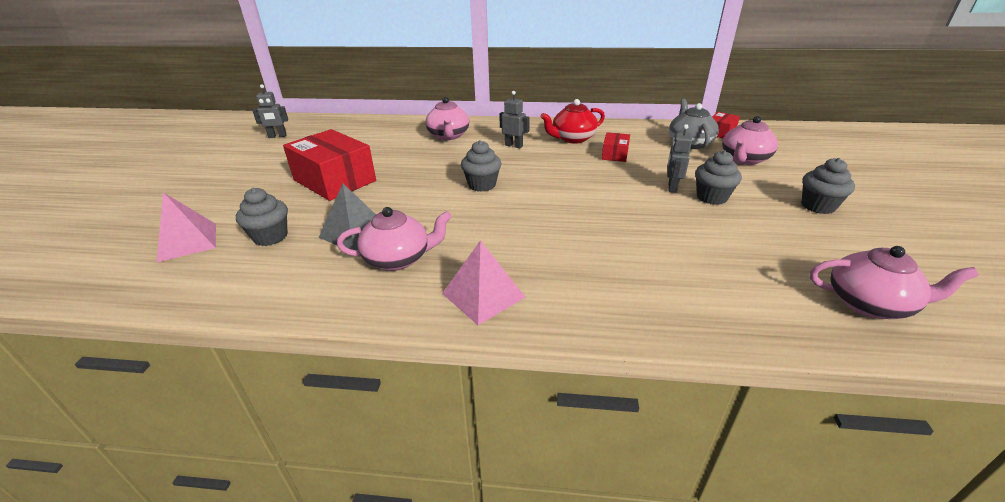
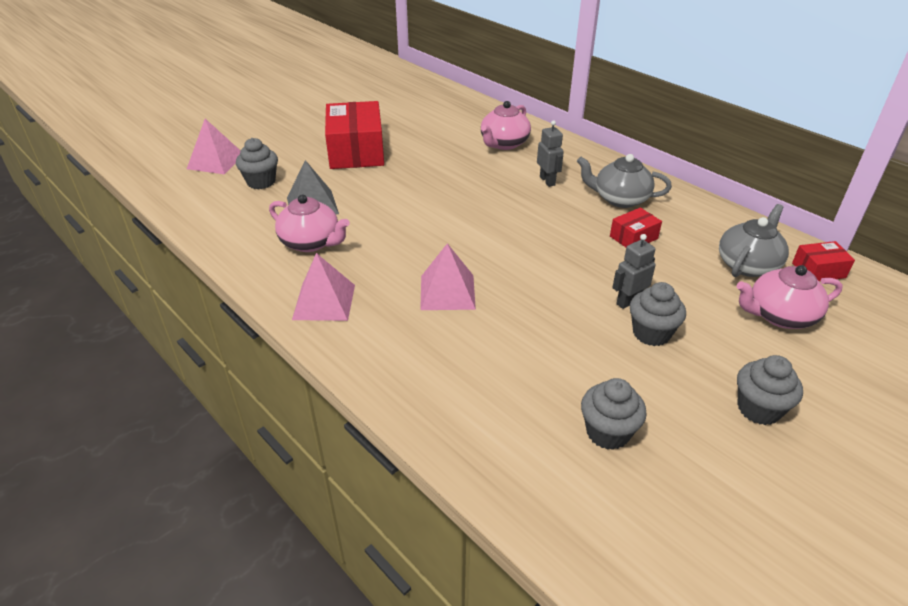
camera: 40 degrees right, 5 degrees up
grey robot [252,84,288,138] -> none
grey cupcake [461,140,502,192] -> grey cupcake moved to [581,378,647,450]
red teapot [540,99,605,144] -> grey teapot [577,154,672,208]
pink teapot [810,246,979,319] -> none
none -> pink pyramid [420,243,476,310]

